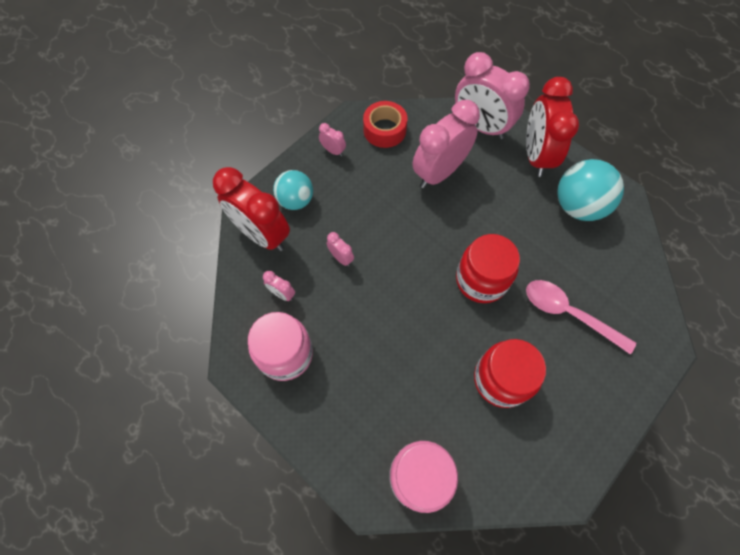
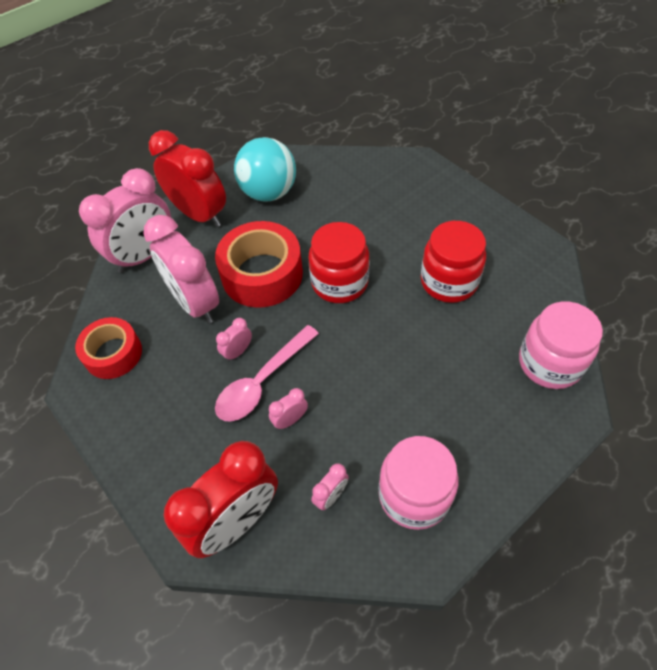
camera: 80 degrees left, 10 degrees down
turquoise ball [273,170,313,210] -> none
pink clock [319,123,346,156] -> pink clock moved to [216,318,252,361]
red clock [526,77,579,177] -> red clock turned 150 degrees counterclockwise [149,130,226,227]
pink spoon [526,280,636,355] -> pink spoon moved to [215,325,319,421]
none -> red tape [215,221,303,308]

